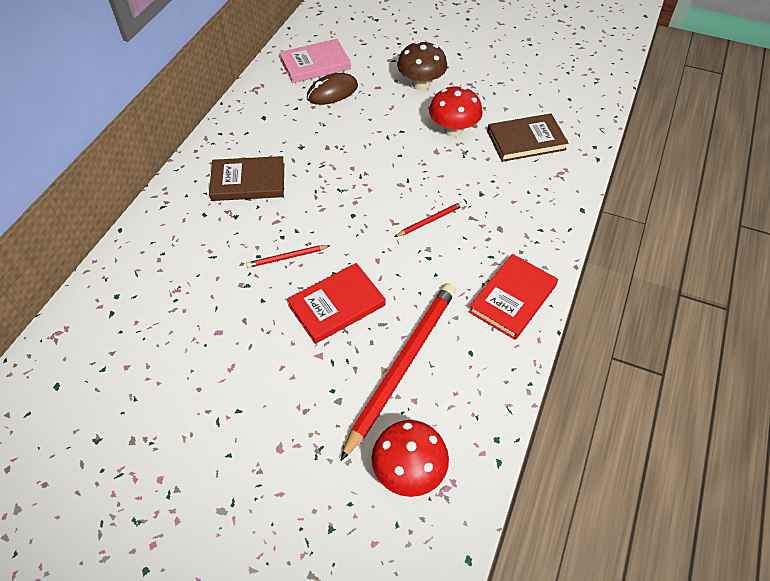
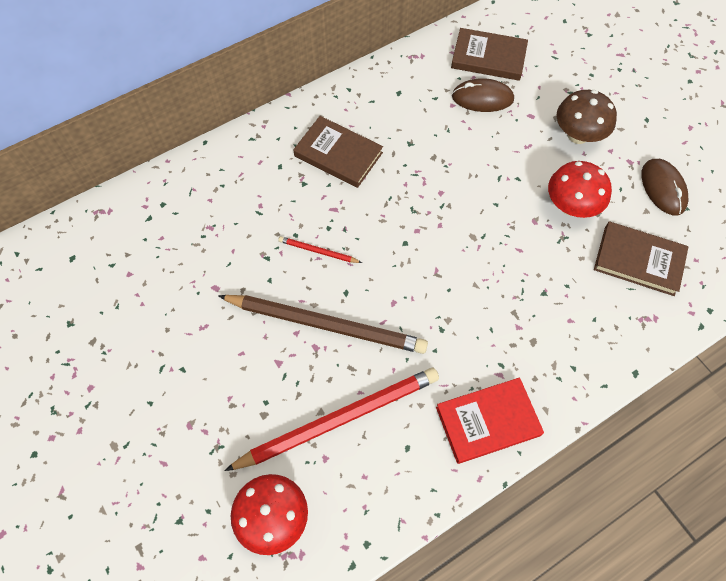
camera: 35 degrees right, 10 degrees up
pink book [279,39,351,83] -> brown book [451,28,528,81]
red book [287,263,385,344] -> brown pencil [218,295,428,354]
red pencil [395,202,463,237] -> none
none -> brown mouse [641,159,688,216]

